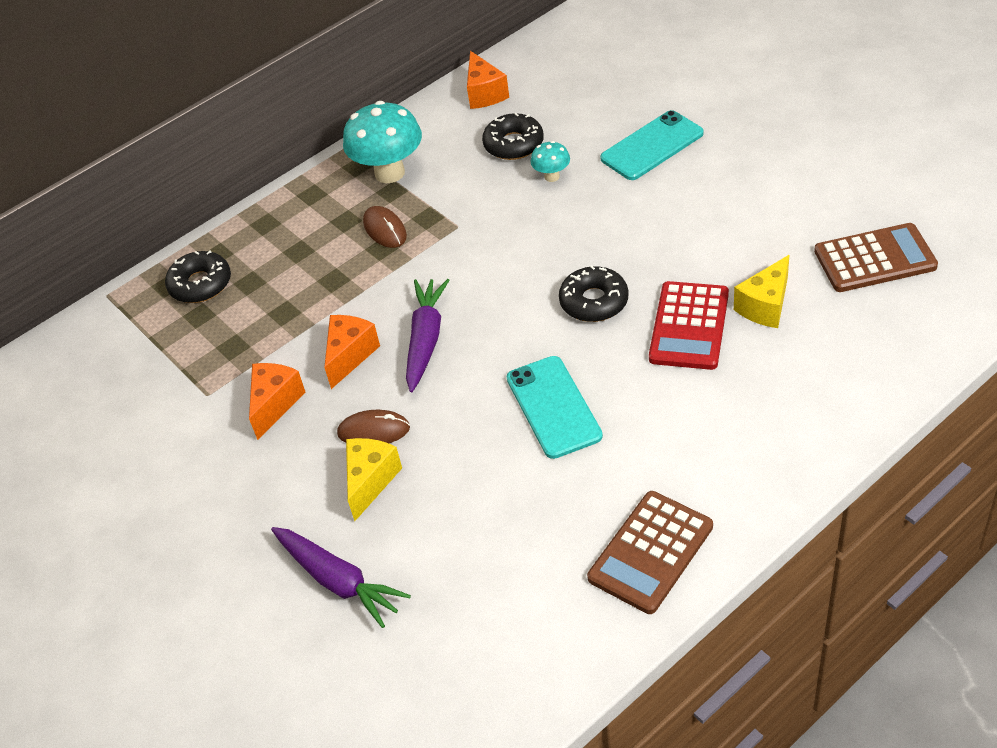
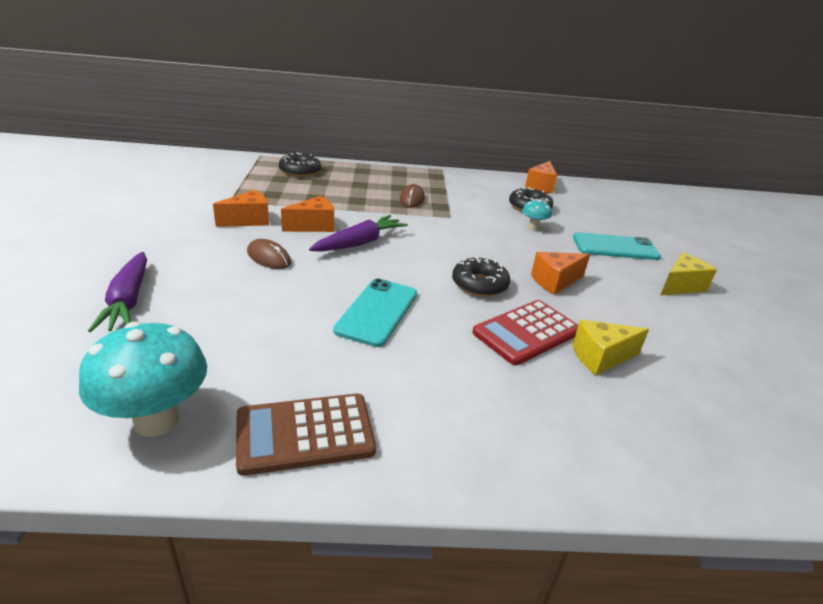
camera: 30 degrees right, 15 degrees down
turquoise mushroom [343,101,422,183] -> turquoise mushroom moved to [79,322,207,437]
yellow cheese [346,438,402,521] -> yellow cheese moved to [661,253,717,295]
brown calculator [814,223,938,292] -> none
none -> orange cheese [531,252,590,295]

